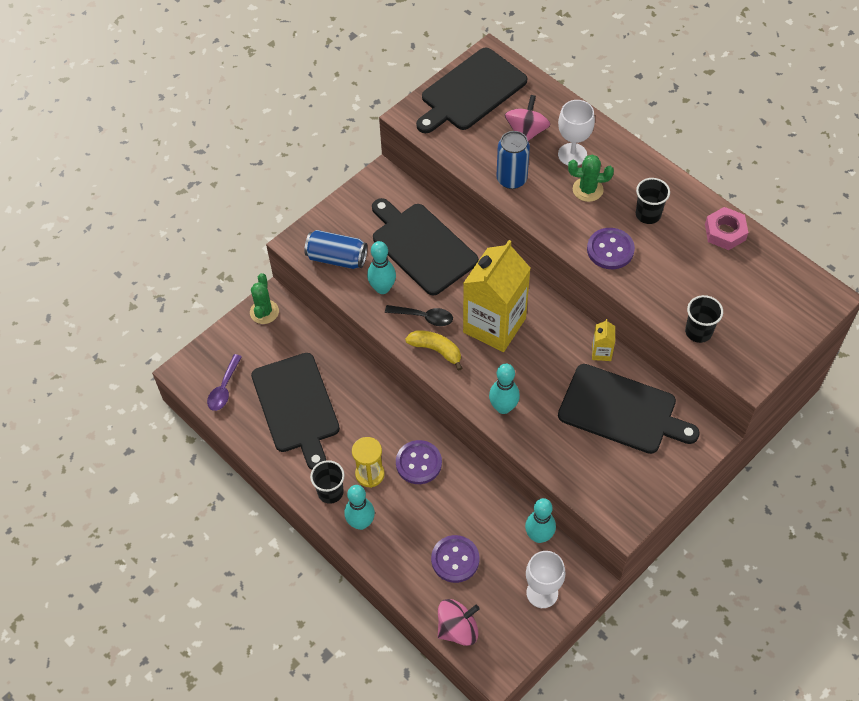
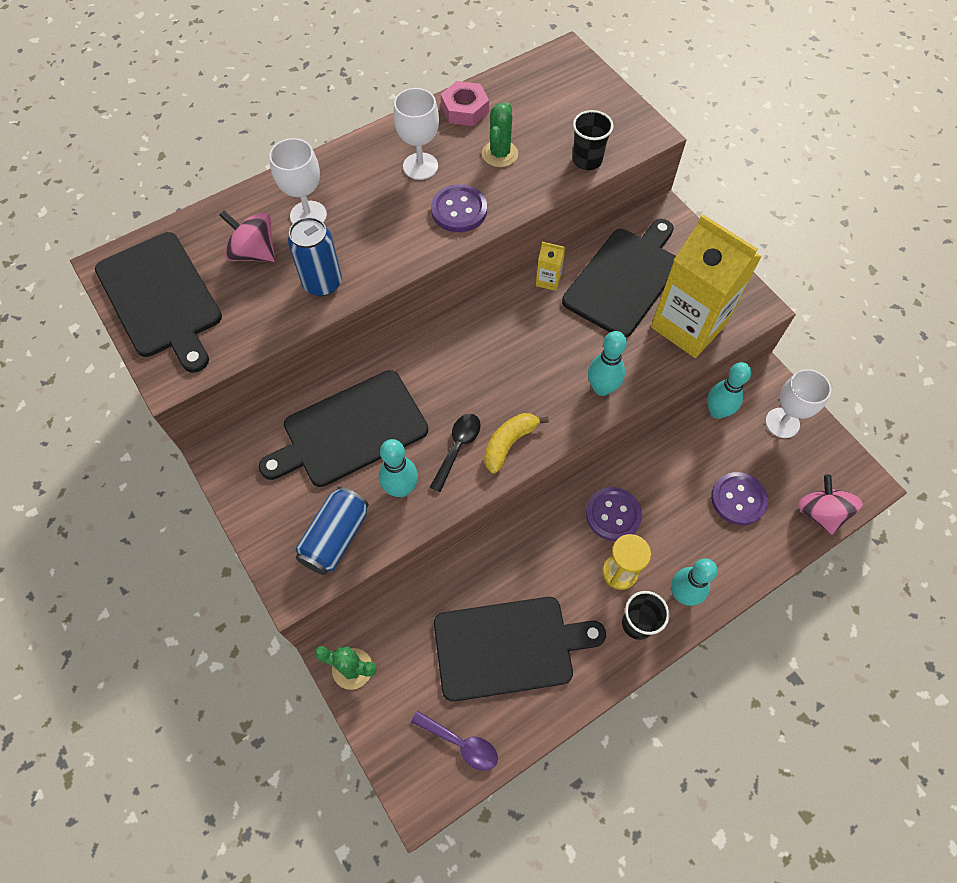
camera: 80 degrees left, 5 degrees up
yellow carton [463,240,531,352] -> yellow carton moved to [651,214,762,358]
green cactus [568,155,614,202] -> green cactus moved to [482,102,518,167]
black cup [636,178,670,224] -> white goblet [393,88,439,180]

